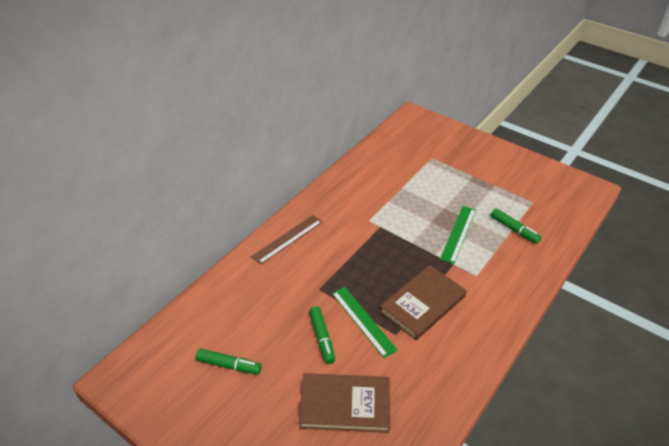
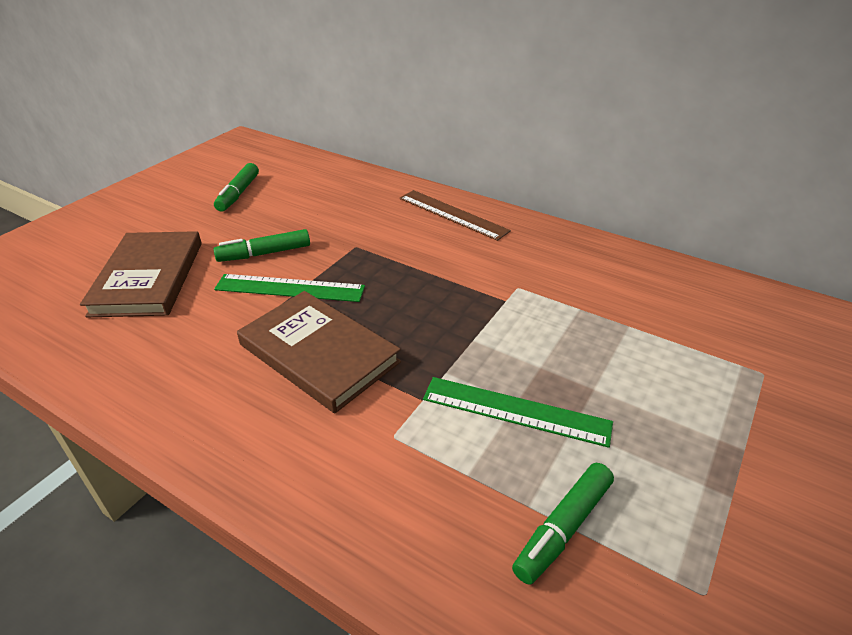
camera: 85 degrees right, 5 degrees down
green ruler [332,287,398,358] -> green ruler turned 45 degrees clockwise [214,274,365,302]

